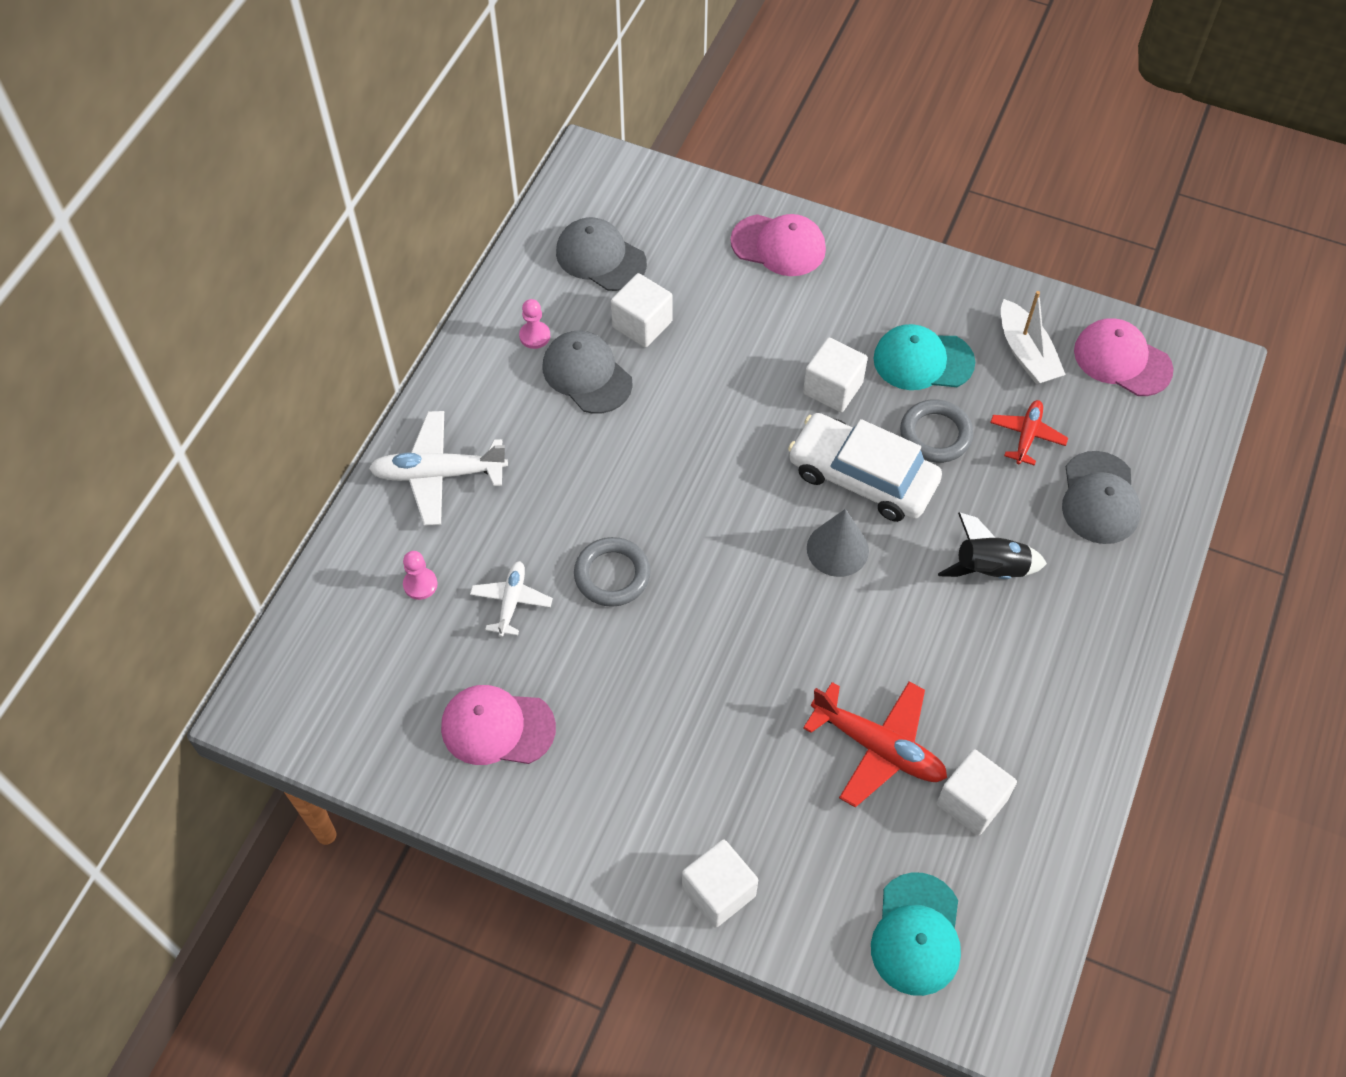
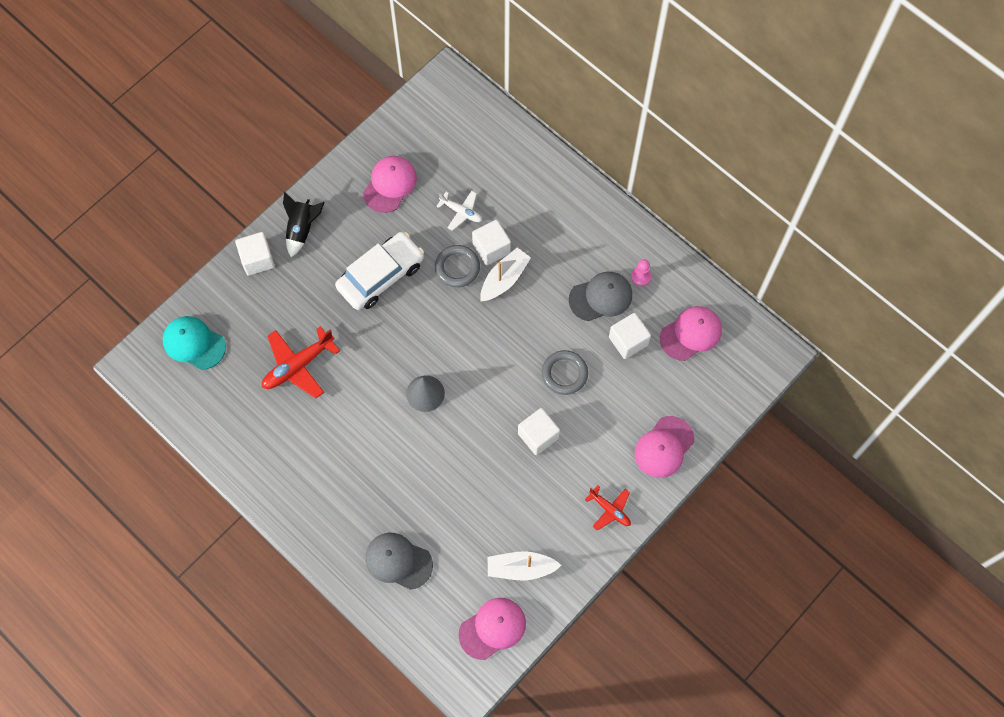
camera: 110 degrees right, 10 degrees up
white plane [369,411,508,526] -> none
pink pawn [403,551,437,600] -> none
grey cap [556,217,647,291] -> pink cap [660,306,722,361]
white car [788,413,942,522] -> white car moved to [335,232,424,310]
turquoise cap [873,324,975,390] -> none
grey ring [900,399,974,463] -> grey ring moved to [542,350,588,395]
white cube [937,749,1017,836] -> white cube moved to [472,220,511,265]
black rocket [938,513,1047,579] -> black rocket moved to [283,192,325,257]
red plane [990,400,1068,466] -> red plane moved to [585,485,631,531]
none -> white boat [480,248,531,301]

